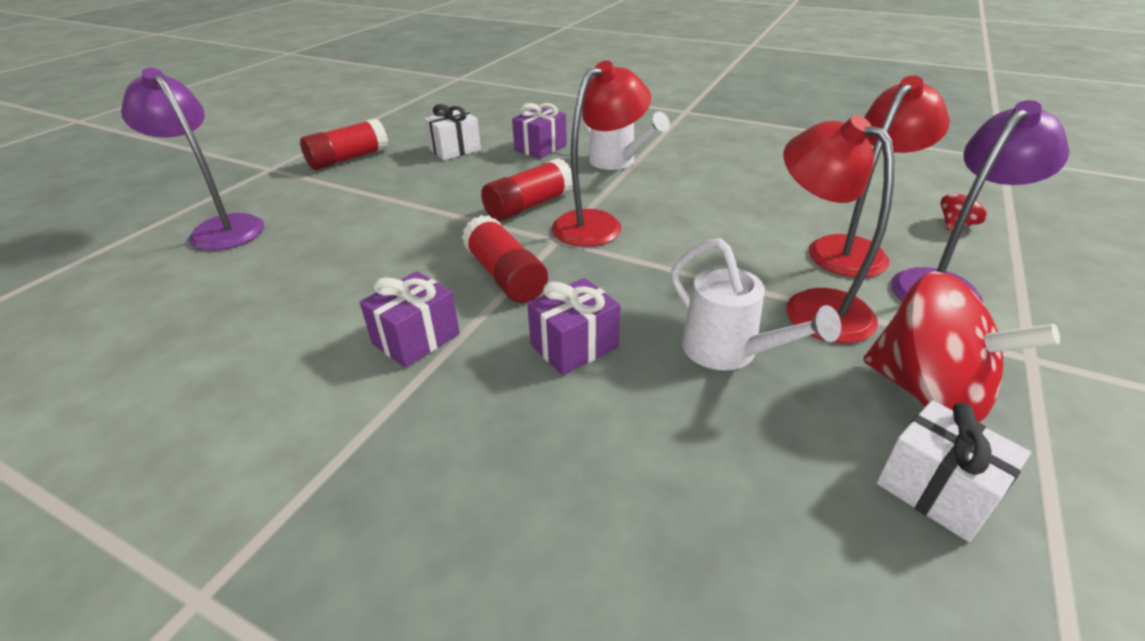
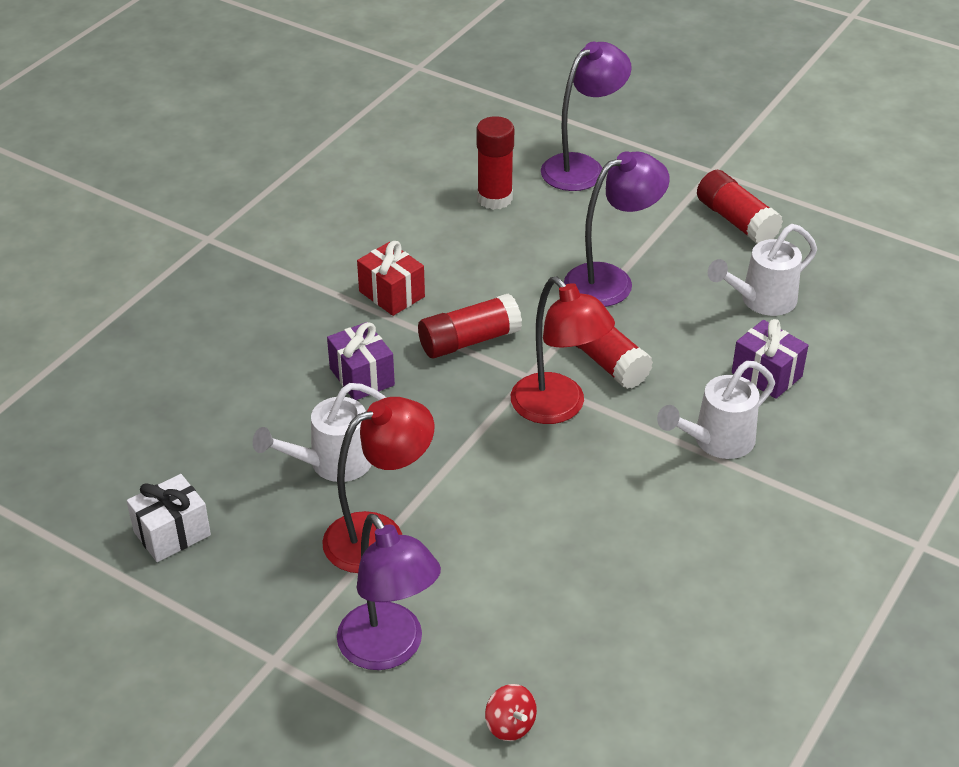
camera: 95 degrees right, 5 degrees up
purple gift [360,271,460,368] -> red gift [357,241,425,316]
white gift [424,104,481,160] -> white watering can [708,224,817,316]
red lamp [809,76,950,277] -> none
red spinning top [863,271,1060,422] -> none
none -> red glue stick [477,116,514,210]
none -> purple lamp [564,151,670,307]

